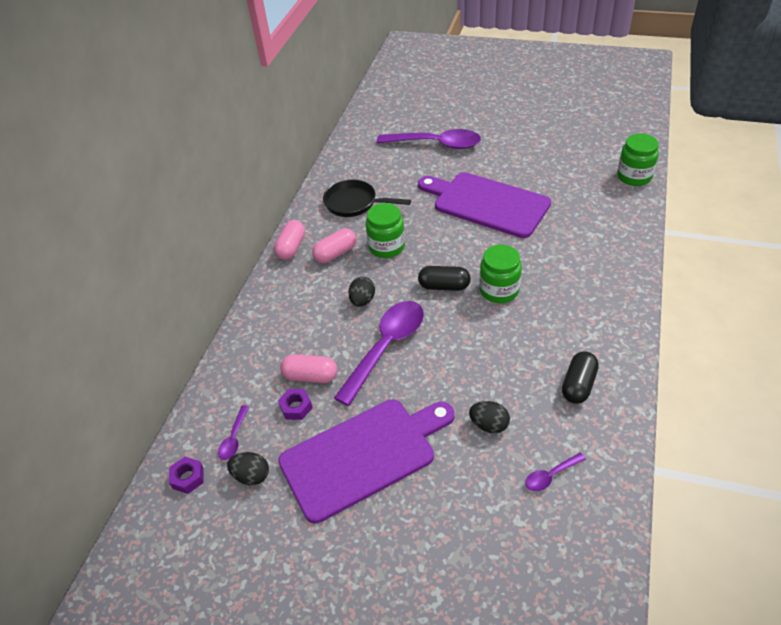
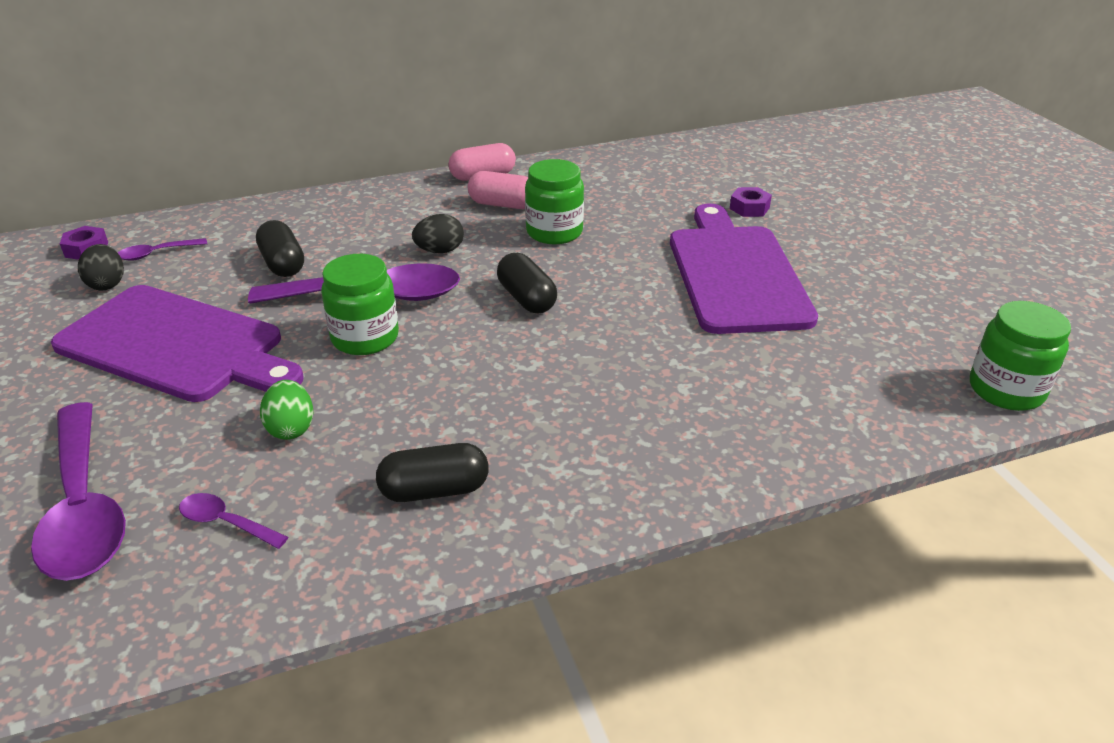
camera: 50 degrees right, 10 degrees down
purple nut [278,389,313,420] -> purple nut moved to [730,187,772,217]
pink capsule [280,354,337,383] -> black capsule [256,220,304,277]
black pan [323,180,411,217] -> none
purple spoon [377,129,481,149] -> purple spoon moved to [31,402,126,581]
black egg [469,401,510,433] -> green egg [260,380,313,440]
green jar [480,245,522,303] -> green jar moved to [321,254,399,355]

